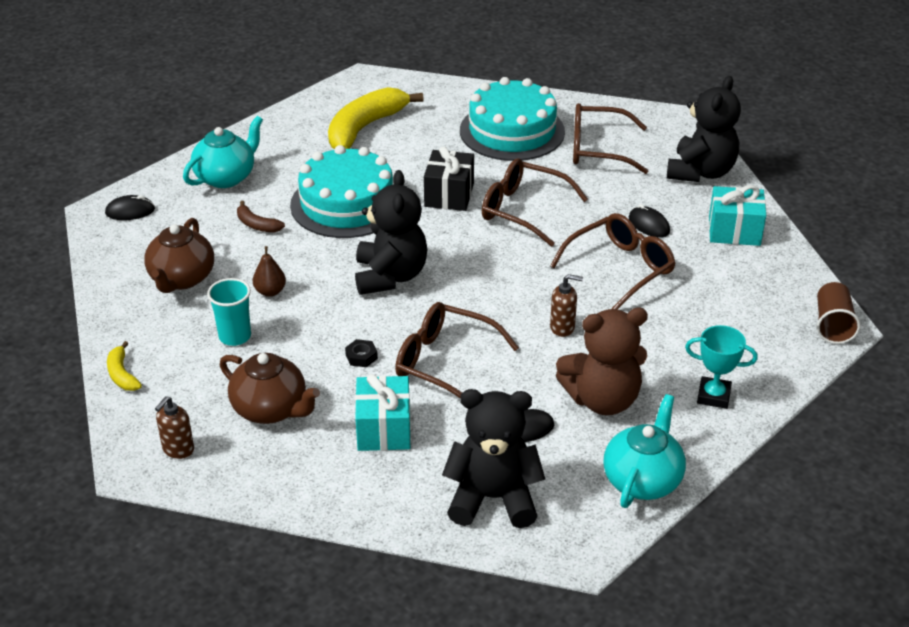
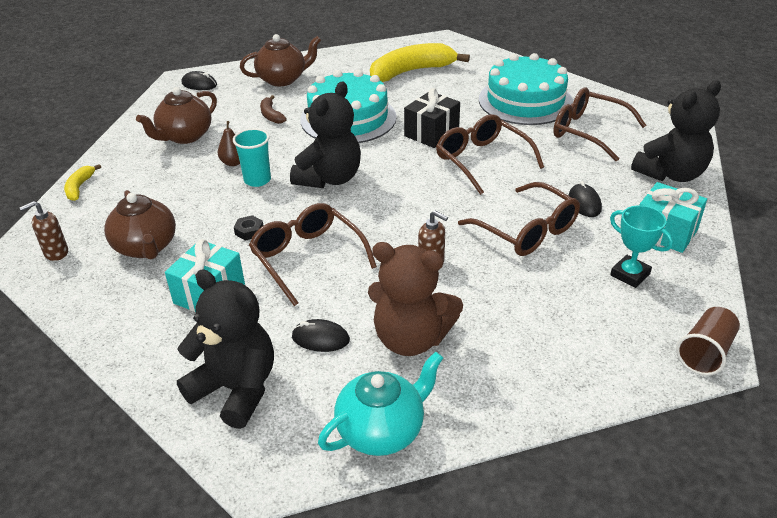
camera: 30 degrees right, 0 degrees up
turquoise teapot [183,116,263,188] -> brown teapot [240,34,321,86]
turquoise cup [207,278,251,346] -> turquoise cup moved to [233,128,271,187]
brown glasses [550,213,675,310] -> brown glasses turned 60 degrees clockwise [458,182,580,256]
turquoise trophy [685,325,758,409] -> turquoise trophy moved to [610,205,673,288]

